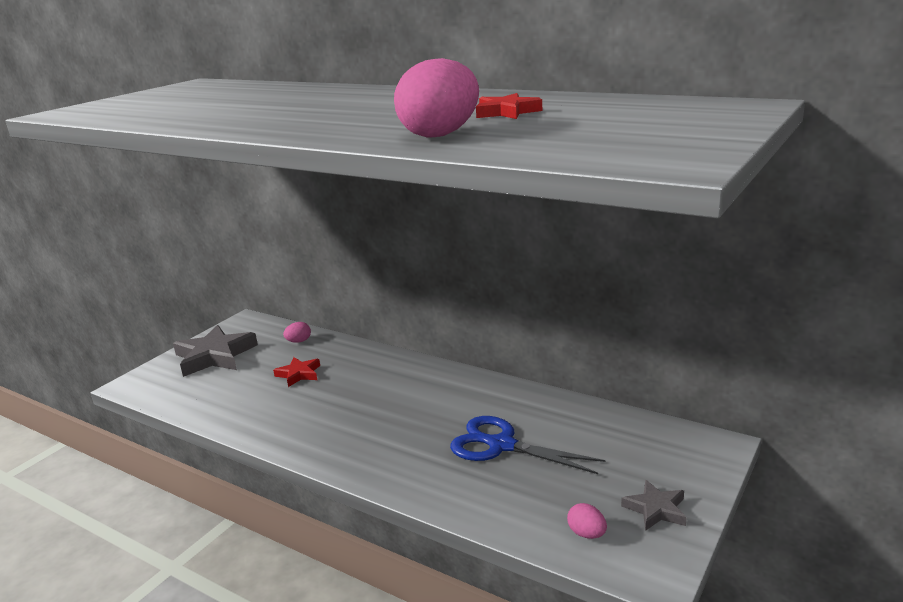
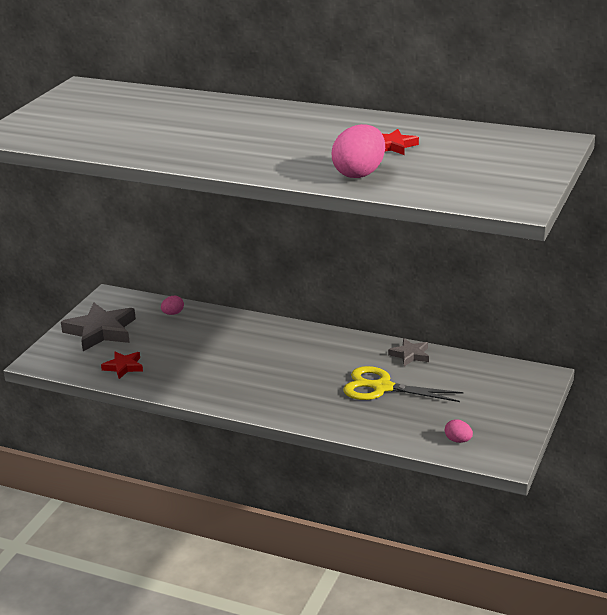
camera: 10 degrees left, 5 degrees up
red star [273,357,320,387] -> red star moved to [101,352,143,379]
blue scissors [450,416,606,474] -> yellow scissors [343,366,463,402]
grey star [621,480,687,531] -> grey star moved to [388,338,429,366]

